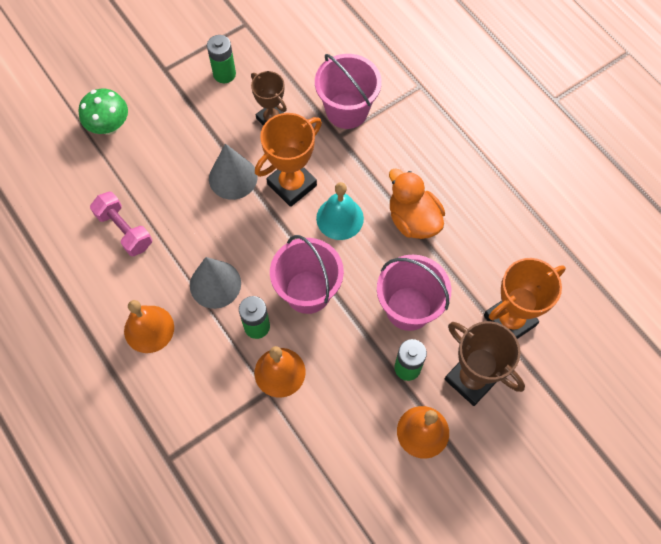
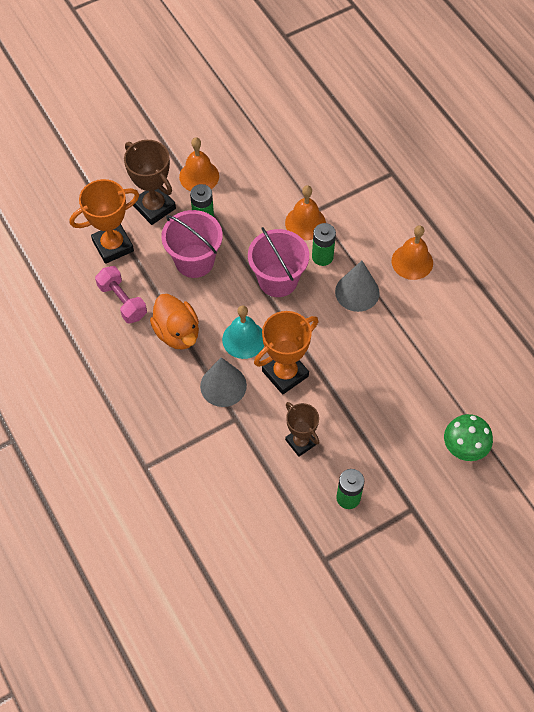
camera: 175 degrees left, 5 degrees down
pink dumbbell [90,192,152,256] -> pink dumbbell moved to [95,266,147,324]
grey cone [209,144,258,200] -> grey cone moved to [200,357,247,407]
pink bucket [315,54,382,129] -> none

